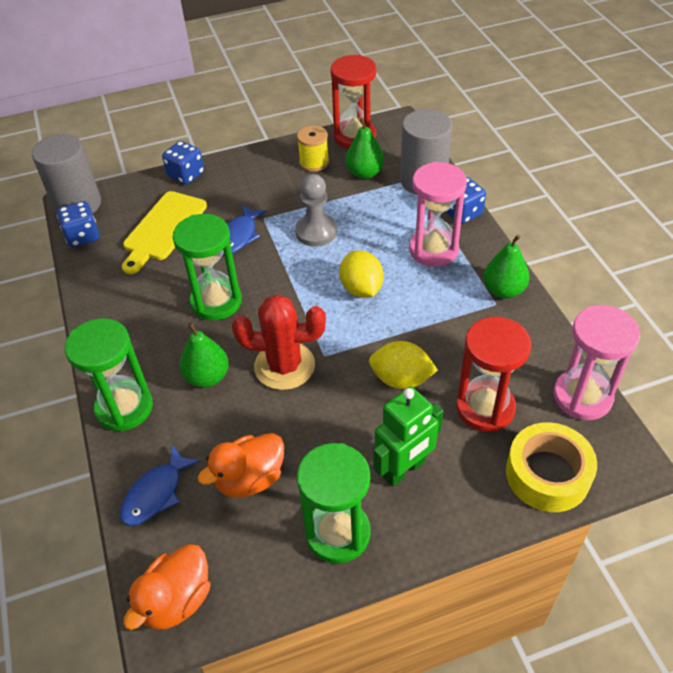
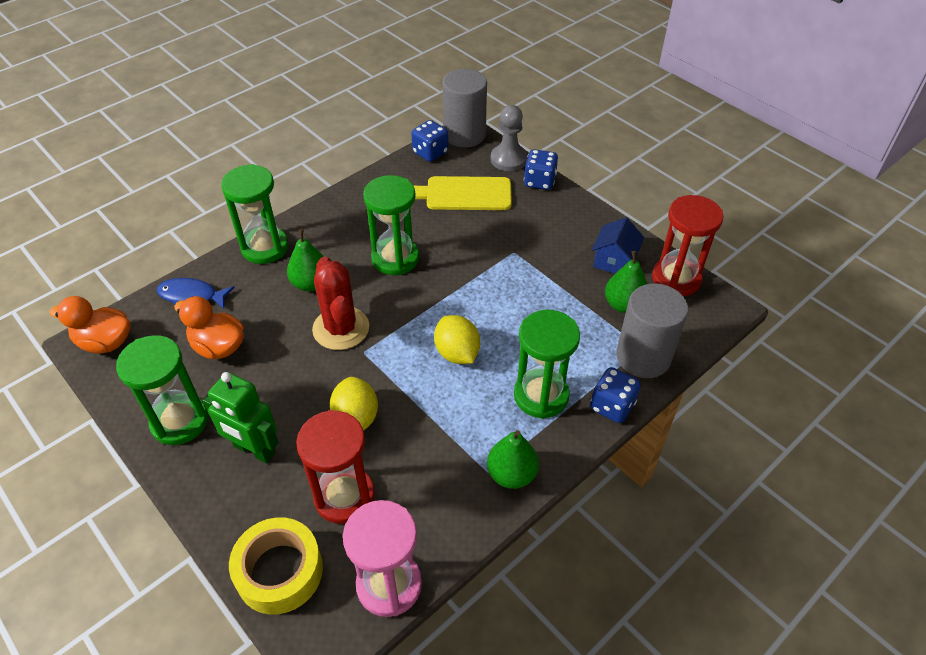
camera: 65 degrees right, 0 degrees up
blue fish [223,205,267,255] -> none
grey pawn [295,174,337,247] -> grey pawn moved to [491,105,528,171]
yellow spool [297,126,329,172] -> blue house [592,217,644,274]
yellow lemon [339,250,384,298] -> yellow lemon turned 75 degrees counterclockwise [434,315,480,364]
pink hourglass [409,162,467,267] -> green hourglass [514,310,580,419]

